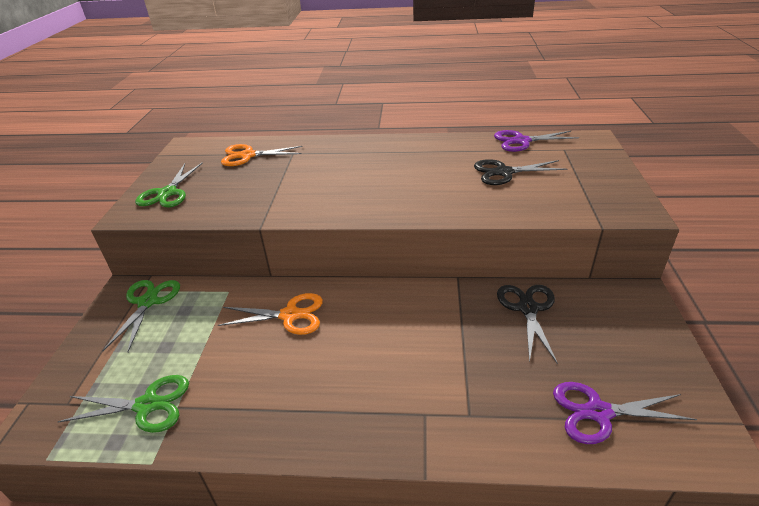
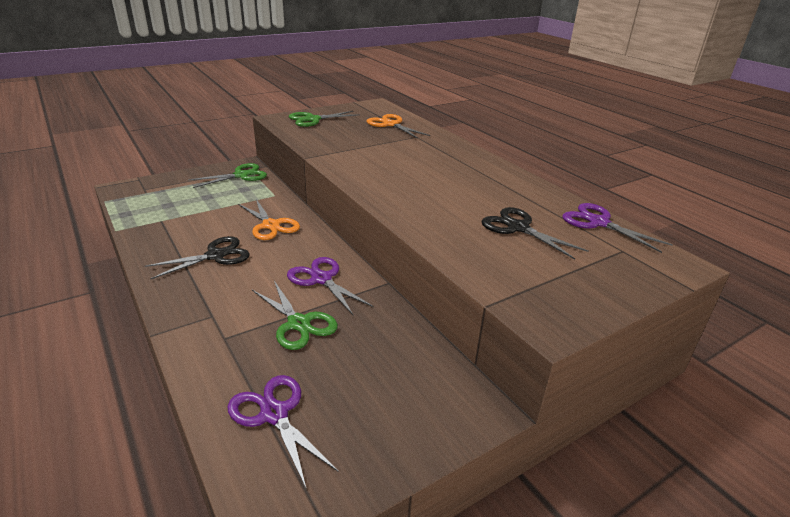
camera: 50 degrees right, 5 degrees down
green scissors [58,375,189,433] -> green scissors moved to [252,281,338,350]
black scissors [497,285,558,364] -> black scissors moved to [145,236,250,280]
none -> purple scissors [287,257,374,315]

